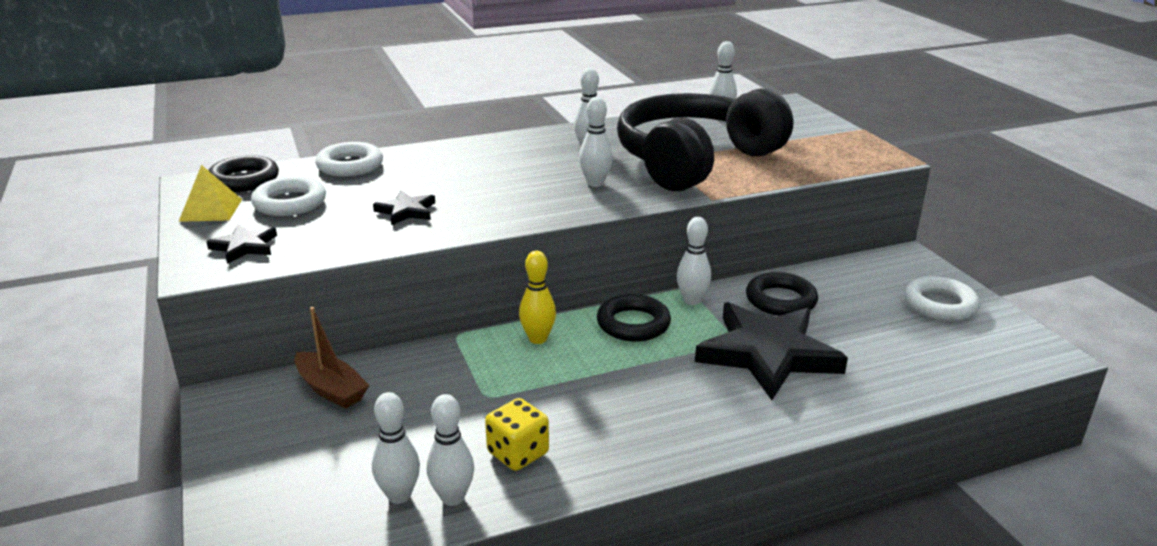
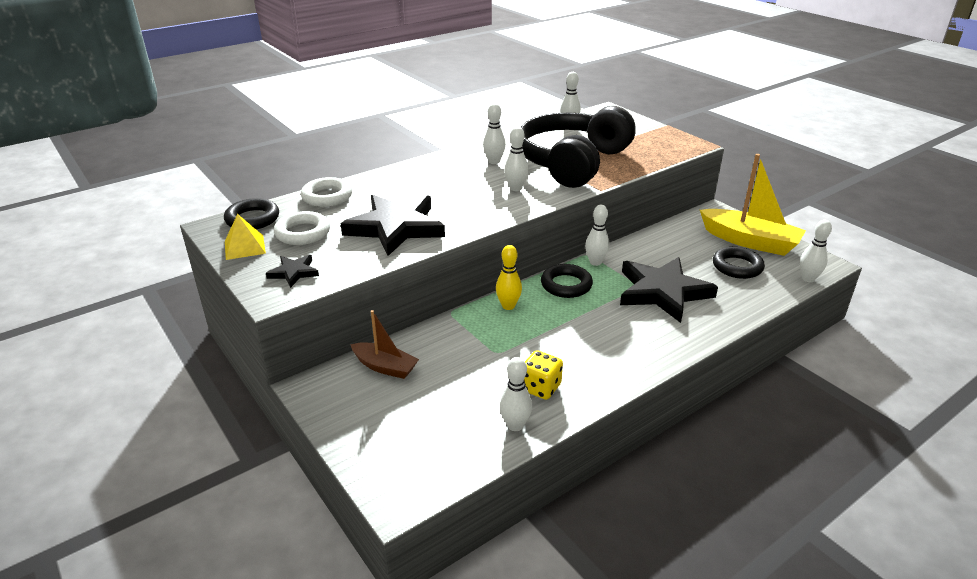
camera: 15 degrees left, 5 degrees up
white bowling pin [372,392,420,504] -> white bowling pin moved to [800,220,832,282]
black star [373,191,435,225] -> black star [340,194,445,256], size x2.20
black ring [746,272,818,316] -> black ring moved to [713,247,765,279]
white ring [904,276,980,321] -> yellow boat [700,154,806,256]

